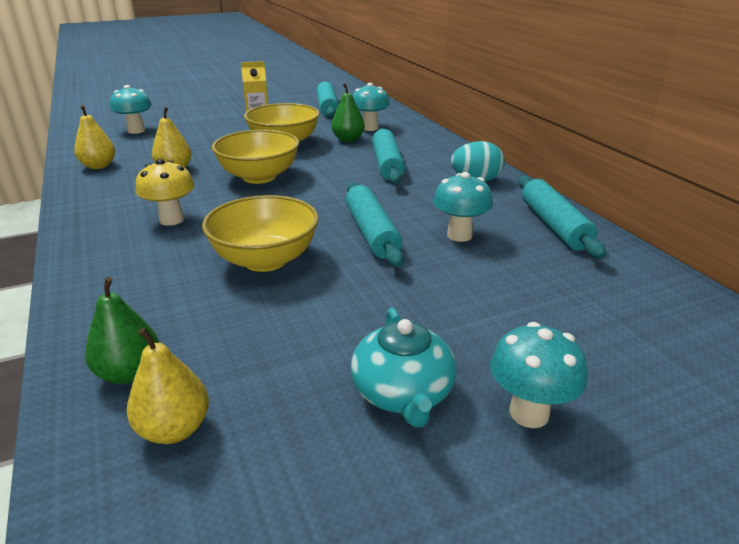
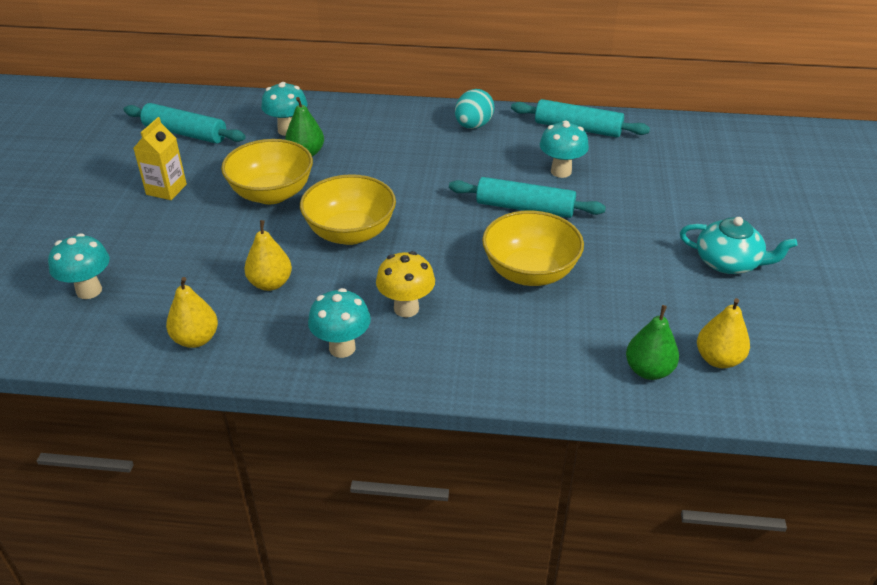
camera: 60 degrees left, 10 degrees up
turquoise rolling pin [372,128,405,184] -> none
turquoise mushroom [490,322,587,428] -> turquoise mushroom moved to [308,288,371,358]

